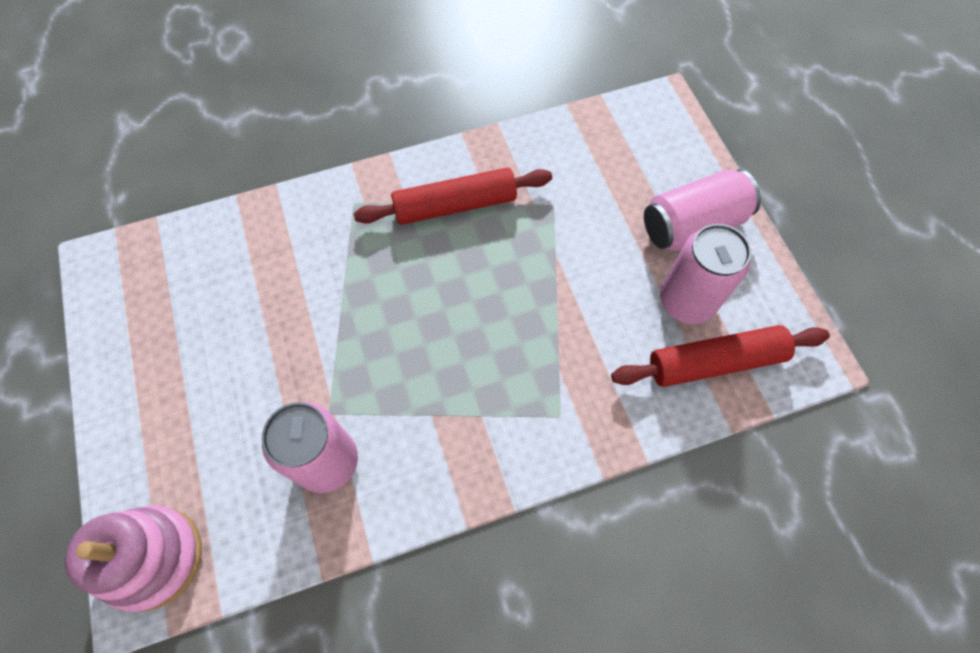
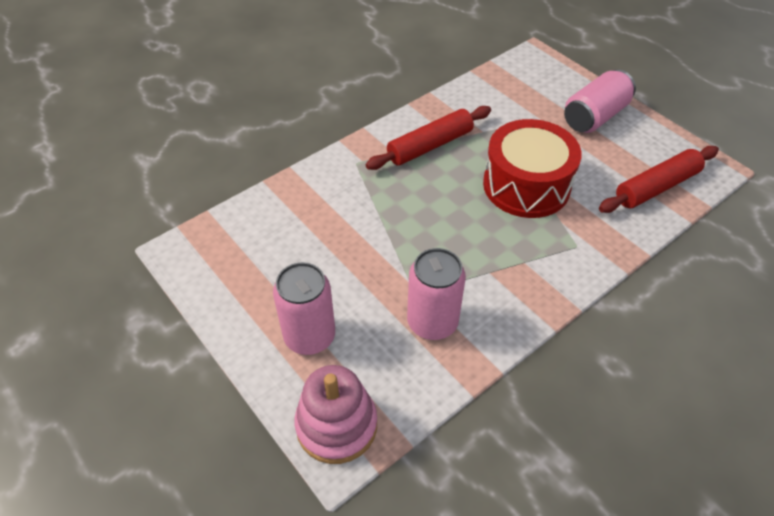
camera: 20 degrees left, 15 degrees down
pink can [660,224,751,324] -> pink can moved to [273,262,335,355]
none -> red drum [483,119,582,218]

